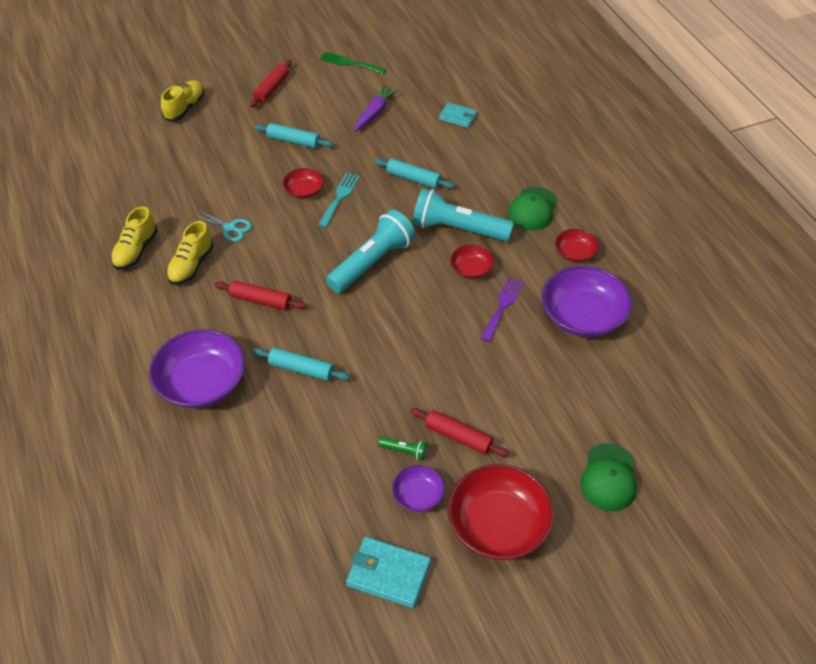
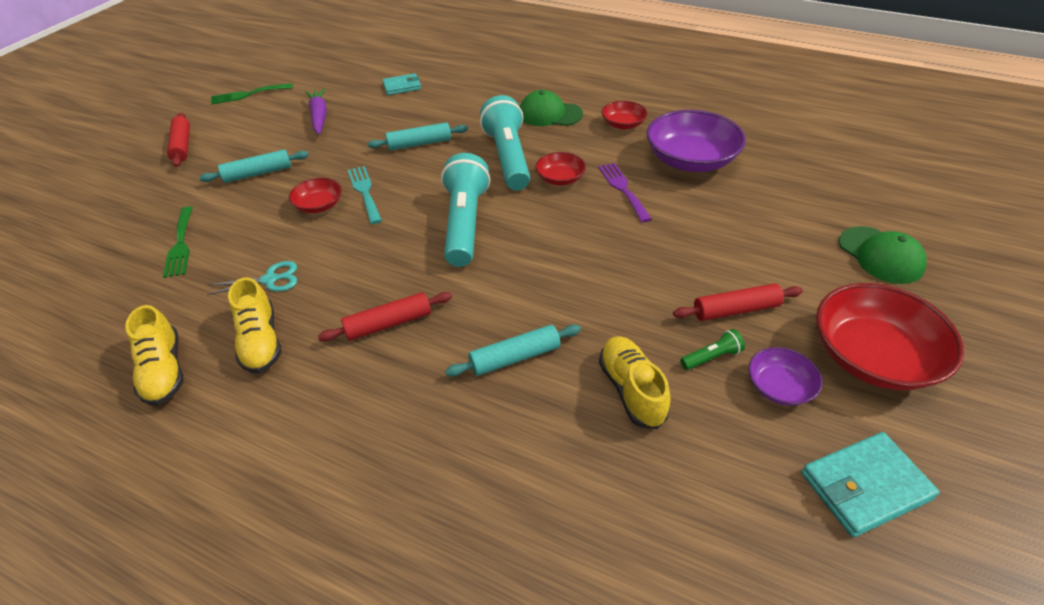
camera: 40 degrees left, 5 degrees down
purple bowl [149,329,245,408] -> none
yellow shoe [161,80,205,121] -> yellow shoe moved to [599,336,670,429]
turquoise flashlight [413,188,514,241] -> turquoise flashlight turned 105 degrees clockwise [480,95,530,191]
green cap [508,187,558,230] -> green cap turned 120 degrees clockwise [520,90,583,126]
none -> green fork [163,206,193,278]

